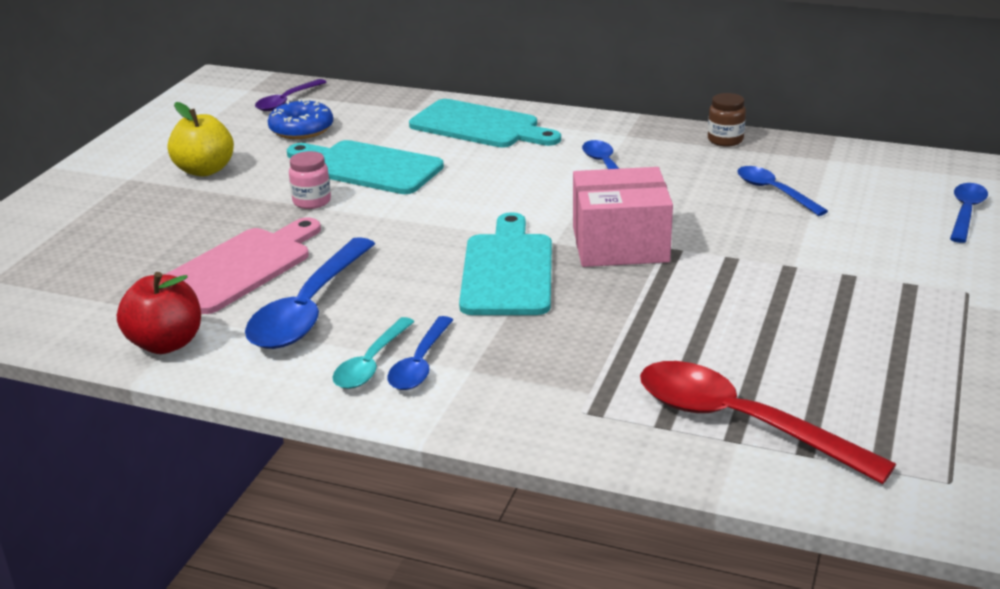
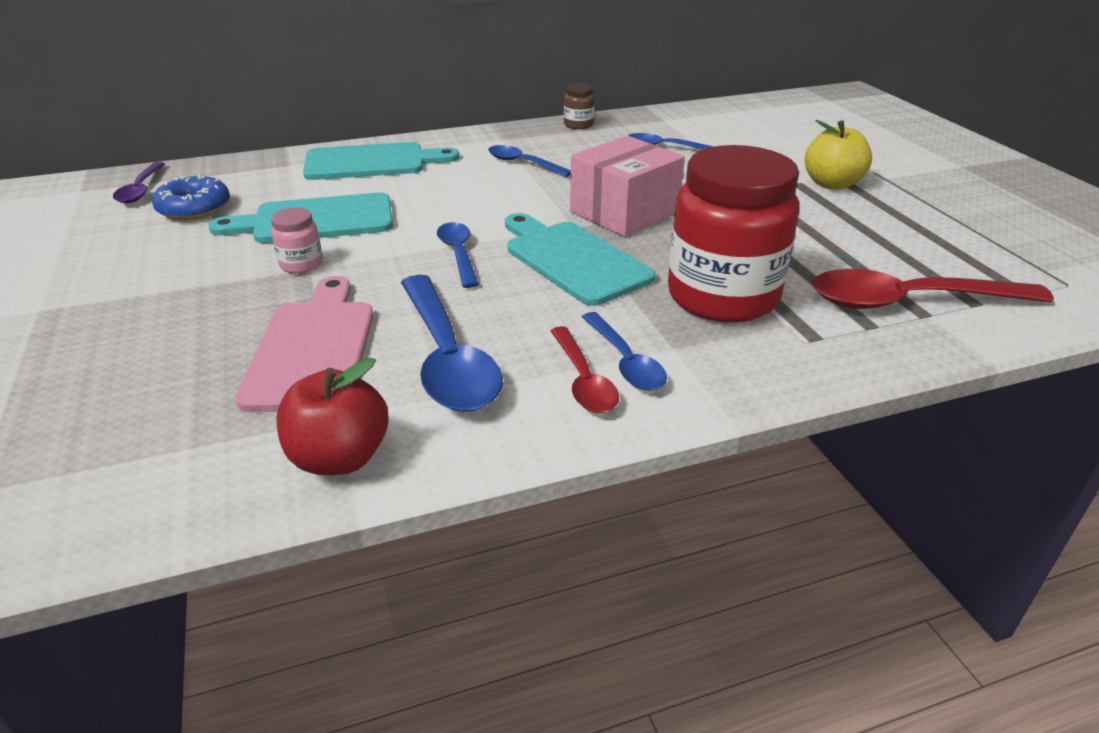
camera: 40 degrees left, 5 degrees up
yellow apple [168,102,234,177] -> yellow apple moved to [805,120,872,190]
turquoise spoon [332,317,415,389] -> red spoon [550,326,619,413]
blue spoon [950,183,988,243] -> blue spoon moved to [437,222,479,288]
none -> red jar [668,145,799,323]

